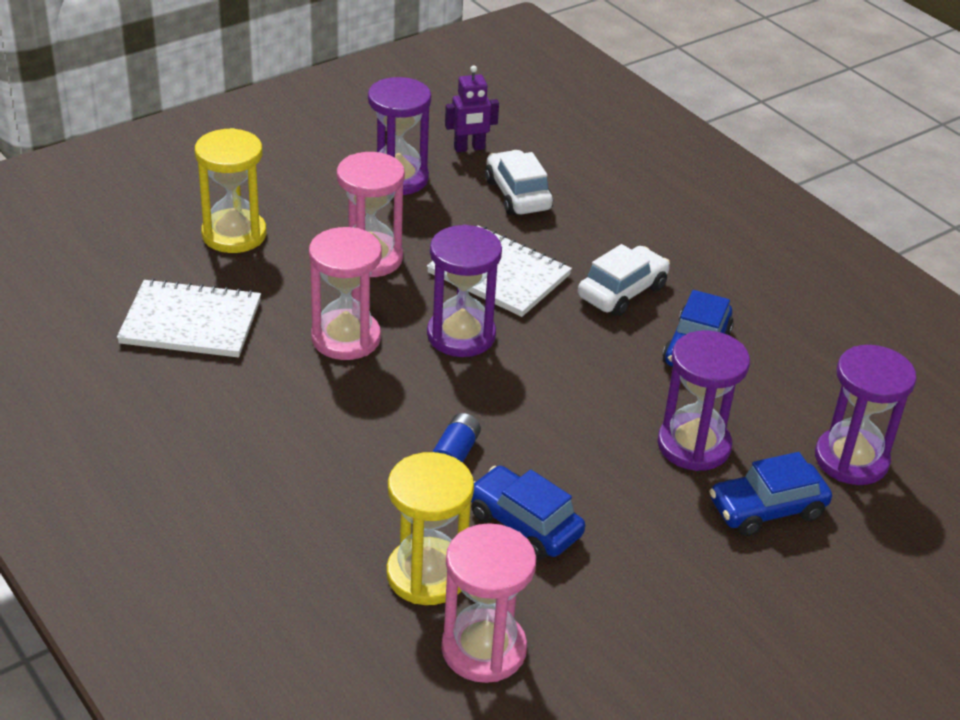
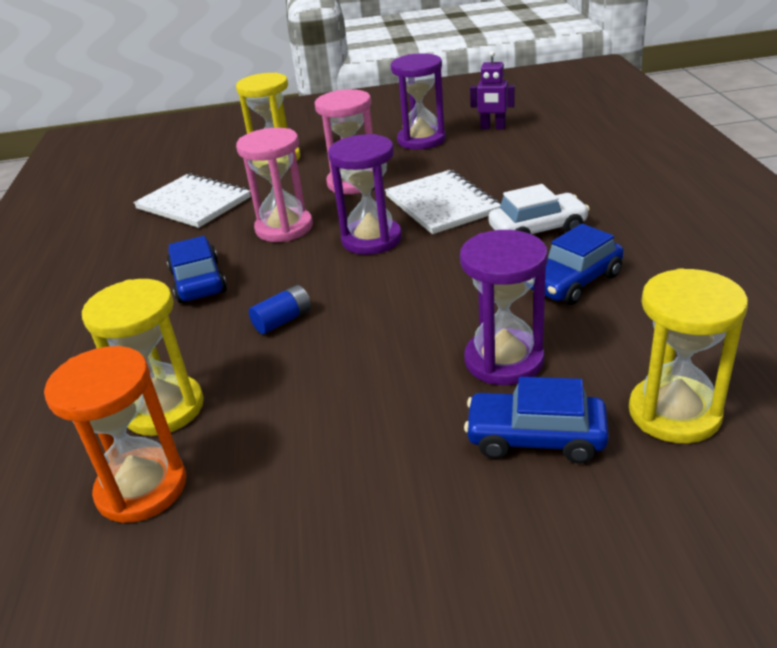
camera: 35 degrees right, 5 degrees down
pink hourglass [441,523,536,683] -> orange hourglass [44,346,186,523]
blue car [471,466,585,560] -> blue car moved to [167,236,227,303]
white car [485,150,553,215] -> none
purple hourglass [815,345,916,485] -> yellow hourglass [629,268,748,443]

